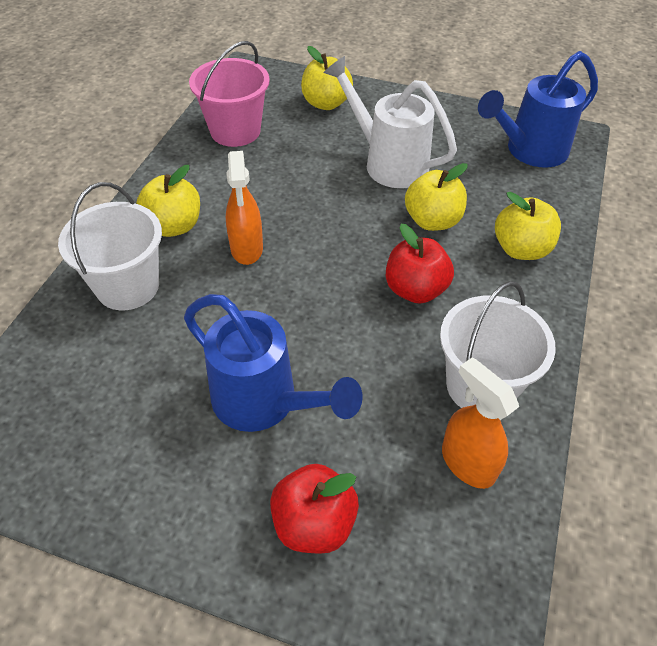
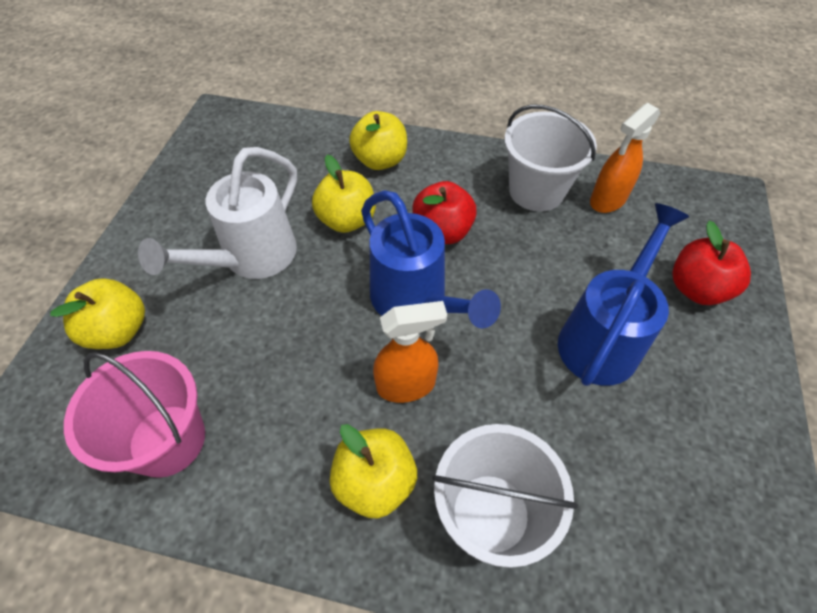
camera: 95 degrees left, 5 degrees up
blue watering can [478,51,598,167] -> blue watering can moved to [361,190,501,328]

